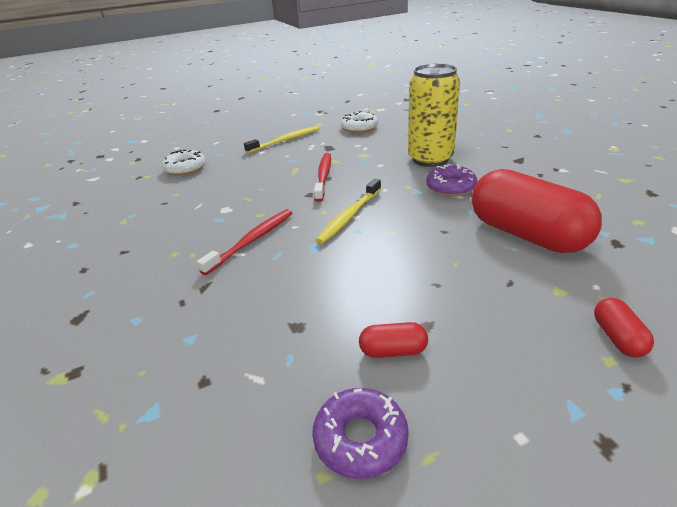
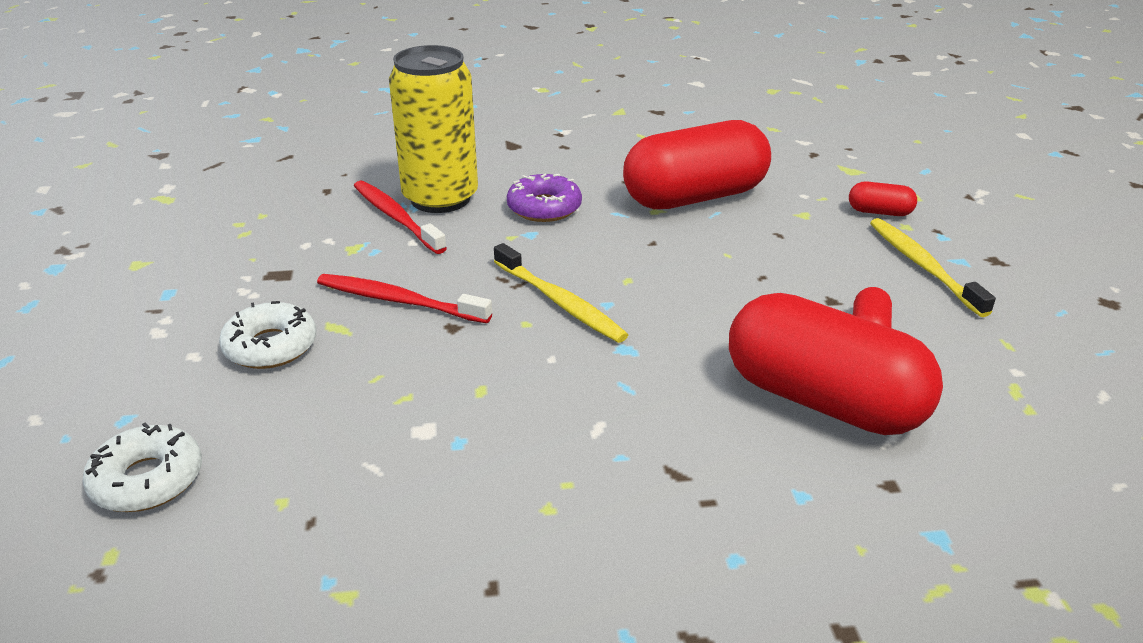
camera: 75 degrees left, 0 degrees up
red toothbrush [197,209,293,275] -> red toothbrush moved to [354,180,447,254]
yellow toothbrush [244,126,320,153] -> yellow toothbrush moved to [870,218,996,317]
purple donut [312,388,409,479] -> none
white donut [341,111,378,133] -> white donut moved to [219,301,316,369]
none -> red capsule [729,293,943,435]

